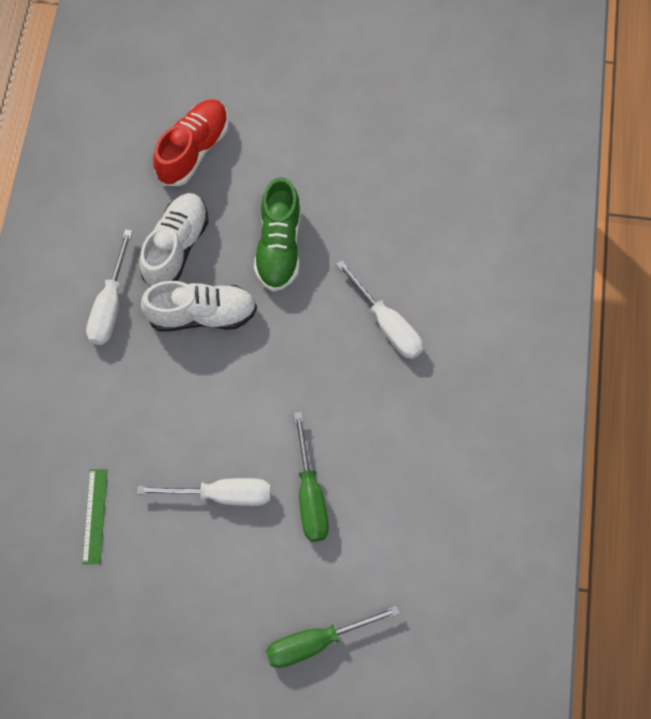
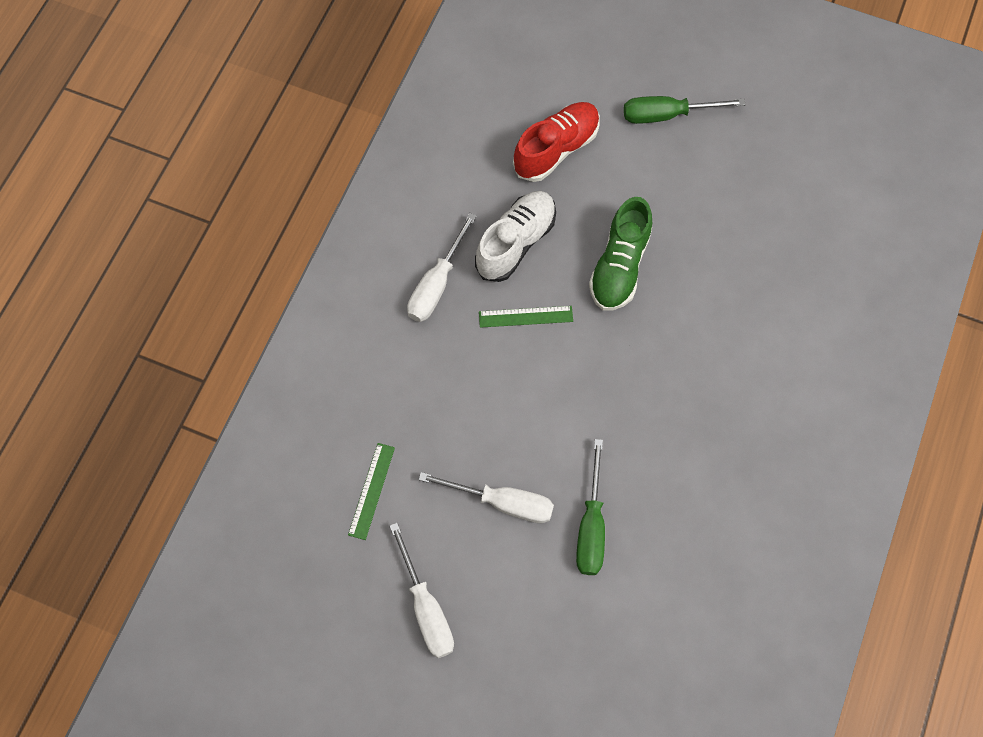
camera: 15 degrees right, 0 degrees up
white shoe [141,281,257,332] -> green ruler [479,306,573,328]
green screwdriver [266,606,400,668] -> green screwdriver moved to [624,96,746,124]
white screwdriver [336,260,423,359] -> white screwdriver moved to [389,523,454,658]

